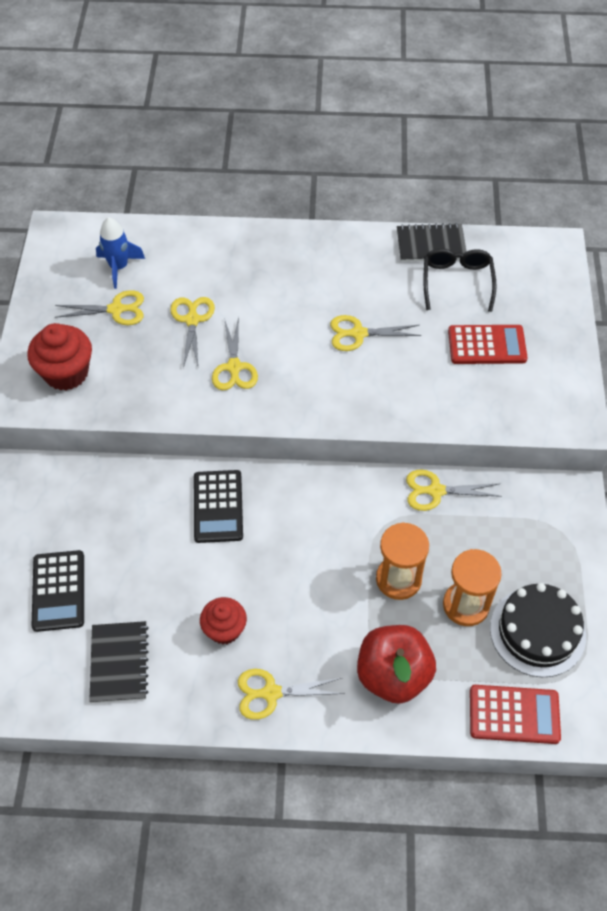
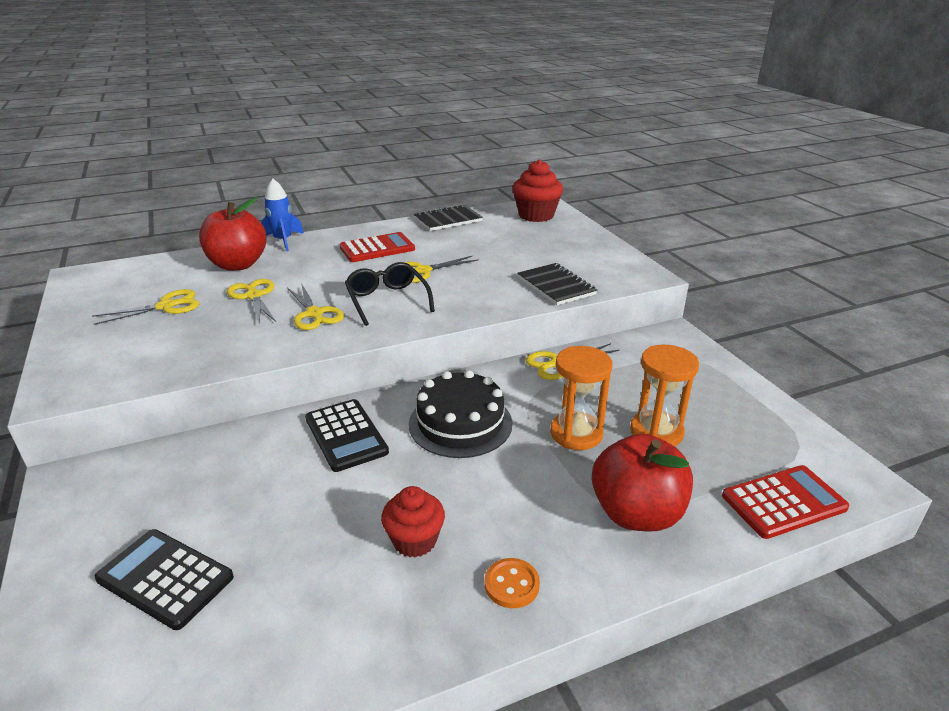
camera: 25 degrees left, 25 degrees down
red cupcake [27,323,92,390] -> red cupcake moved to [513,160,563,222]
black calculator [31,550,84,632] -> black calculator turned 150 degrees clockwise [94,529,234,630]
black notebook [89,621,149,703] -> black notebook moved to [517,263,597,305]
blue rocket [96,217,145,289] -> blue rocket moved to [261,179,304,251]
yellow scissors [238,669,345,720] -> orange button [484,558,540,608]
black glasses [423,249,497,312] -> black glasses moved to [345,262,435,326]
red calculator [448,325,528,364] -> red calculator moved to [339,232,415,262]
black cake [490,583,586,677] -> black cake moved to [409,370,512,458]
none -> red apple [199,197,267,271]

